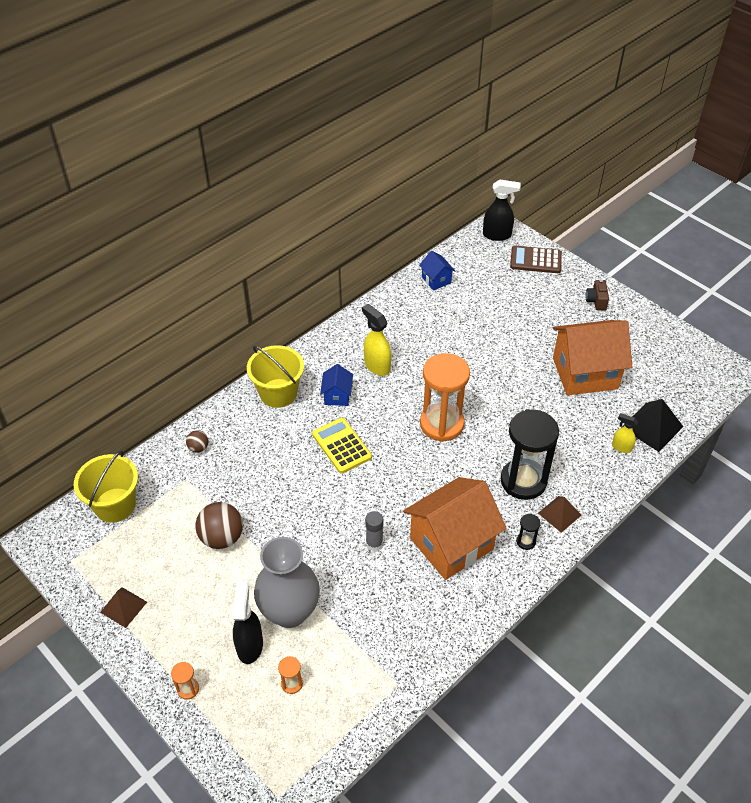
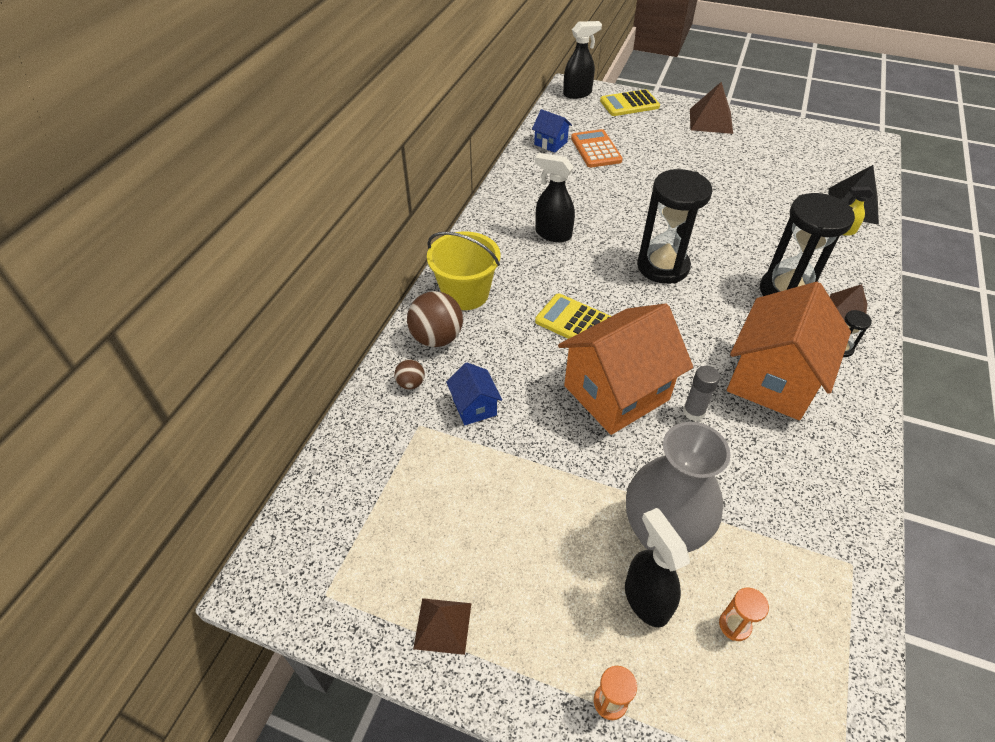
camera: 25 degrees left, 0 degrees up
yellow bucket [74,451,138,523] -> none
brown ball [195,502,243,549] -> brown ball moved to [407,291,463,347]
blue house [320,364,353,406] -> blue house moved to [446,363,502,425]
yellow spray bottle [362,304,391,376] -> black spray bottle [535,153,575,242]
orange hourglass [420,353,470,442] -> black hourglass [637,169,712,284]
brown calculator [510,246,562,273] -> yellow calculator [600,89,660,116]
orange house [553,320,632,395] -> orange house moved to [558,303,693,435]
brown camera [585,279,609,310] -> brown pyramid [690,82,733,134]
none -> orange calculator [571,129,623,168]

